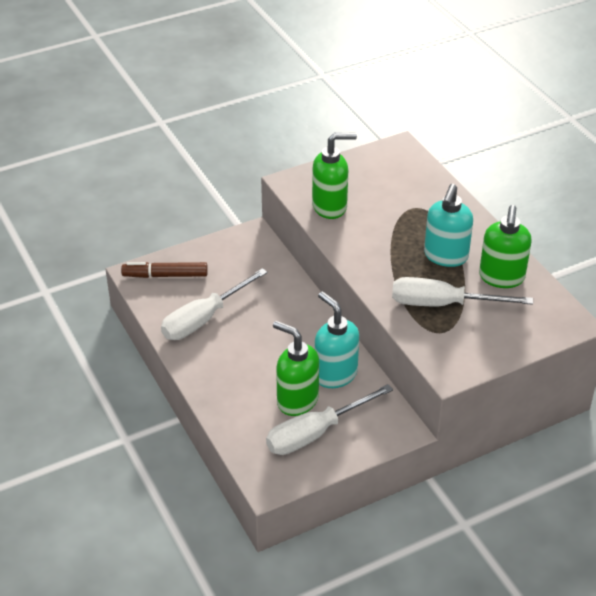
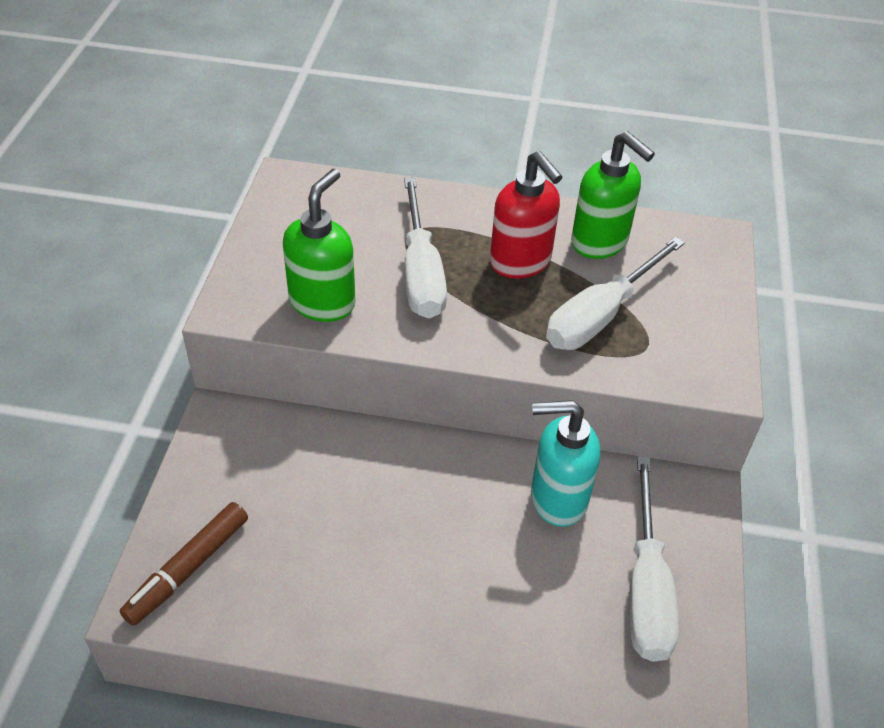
camera: 55 degrees left, 5 degrees up
white screwdriver [161,268,268,340] -> white screwdriver moved to [404,177,447,318]
green soap dispenser [273,321,319,416] -> none
turquoise soap dispenser [424,184,473,267] -> red soap dispenser [490,151,563,279]

